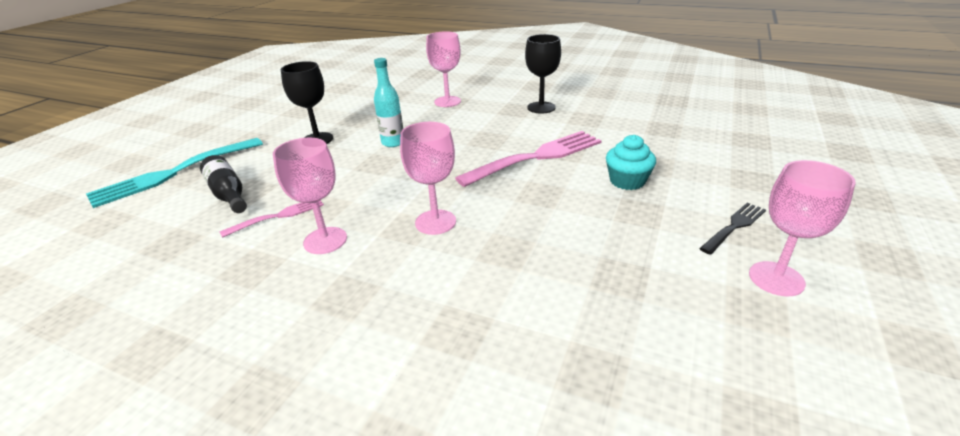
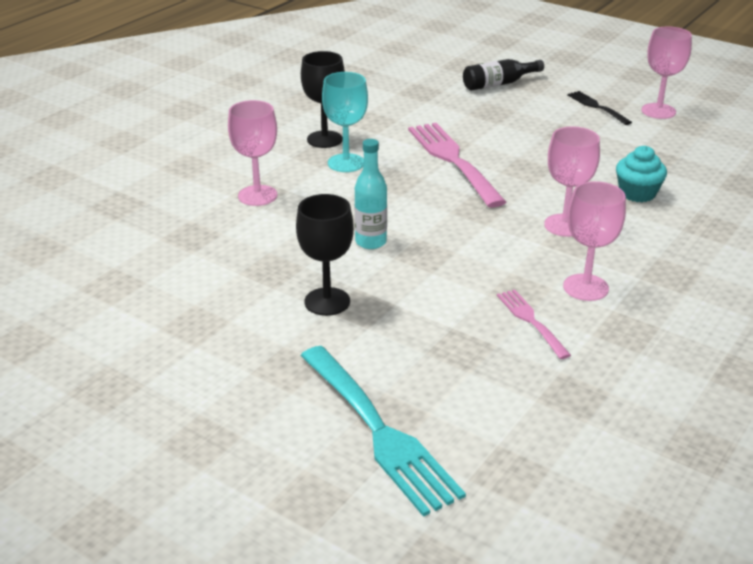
camera: 80 degrees left, 0 degrees up
black bottle [200,155,247,213] -> black bottle moved to [463,59,544,91]
turquoise cupcake [606,135,656,190] -> turquoise cupcake moved to [616,146,667,202]
none -> turquoise goblet [322,72,368,172]

